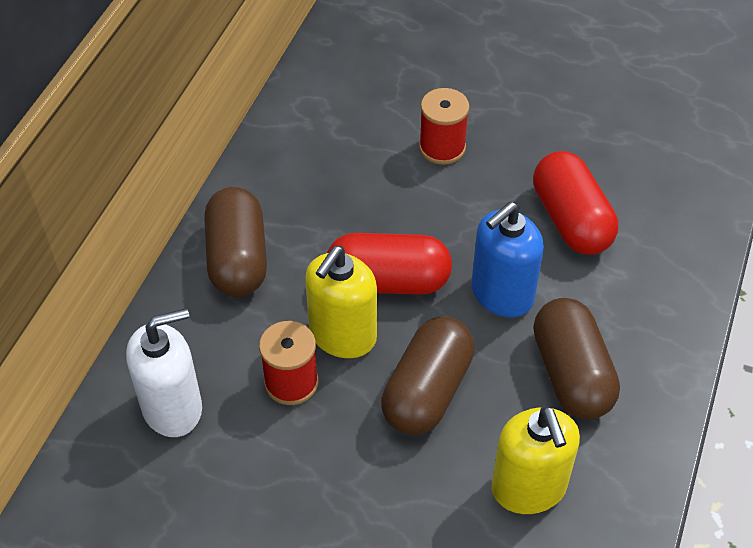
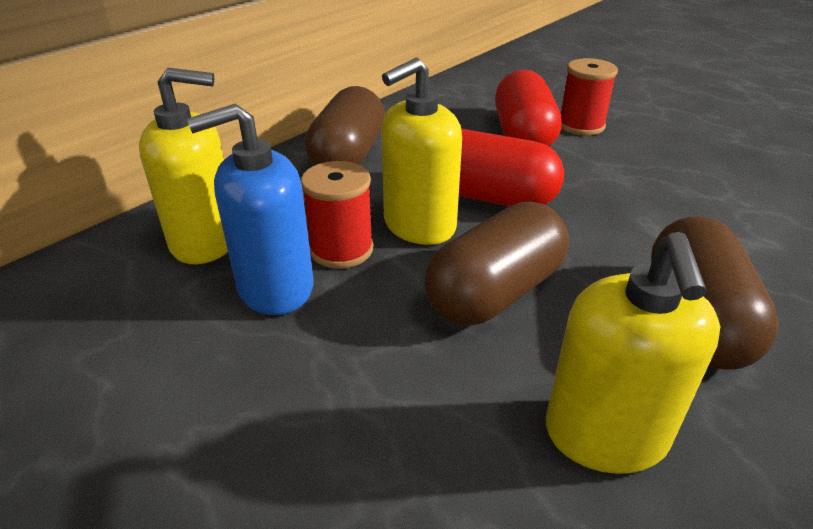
camera: 20 degrees right, 15 degrees down
white soap dispenser [126,308,202,437] -> yellow soap dispenser [139,68,228,264]
blue soap dispenser [471,202,544,318] -> blue soap dispenser moved to [187,104,313,315]
red capsule [533,151,618,255] -> red capsule moved to [495,70,561,146]

